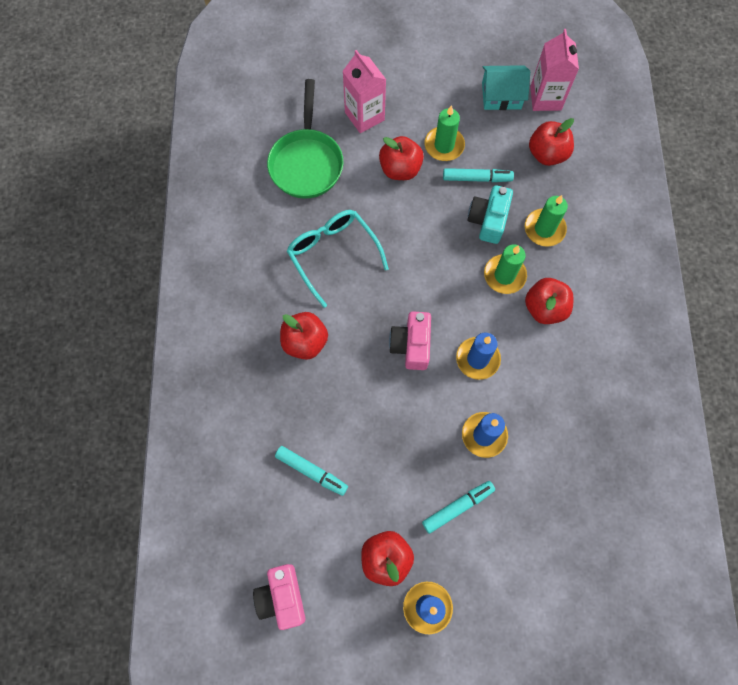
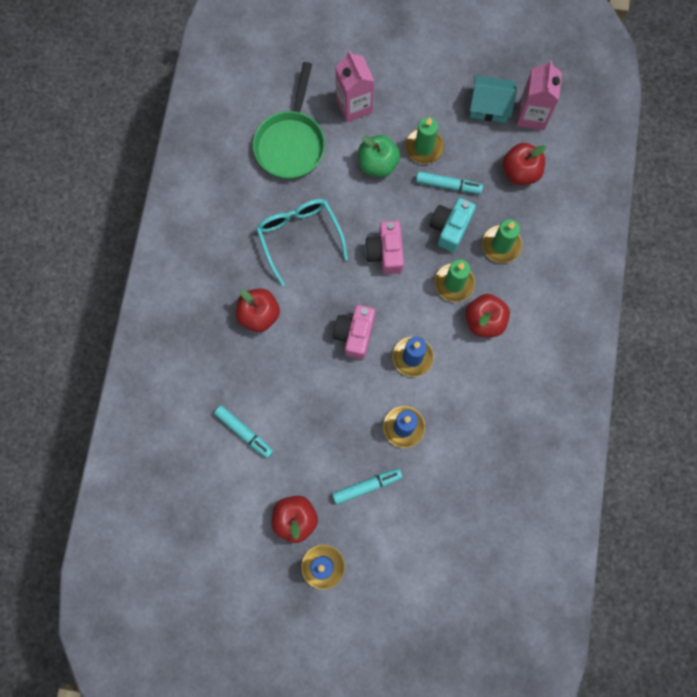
camera: 10 degrees right, 5 degrees up
pink camera [253,564,305,630] -> pink camera moved to [365,221,404,274]
red apple [379,136,424,180] -> green apple [358,135,400,177]

